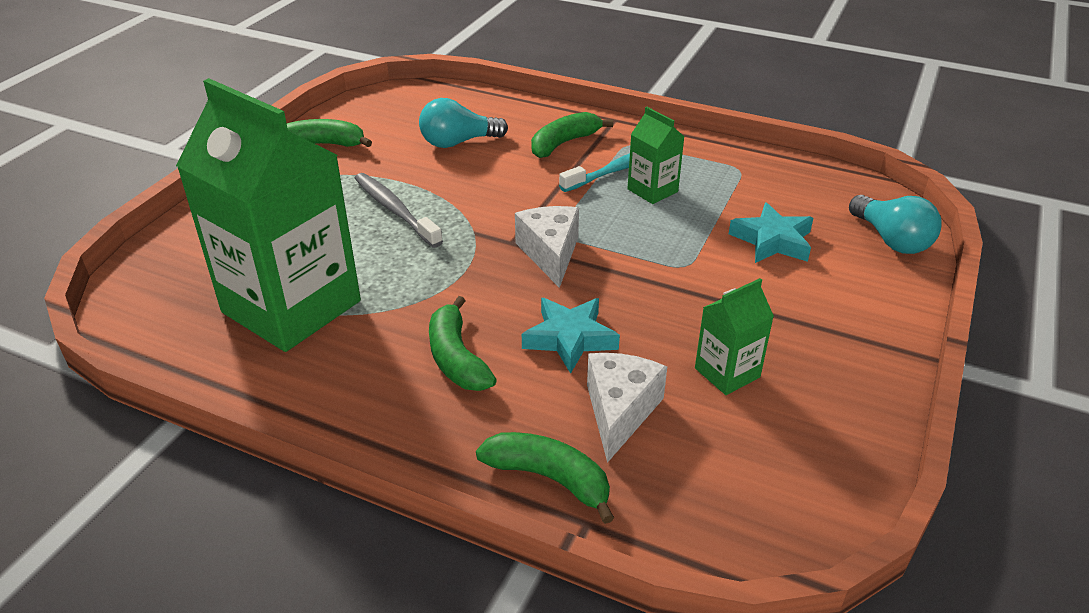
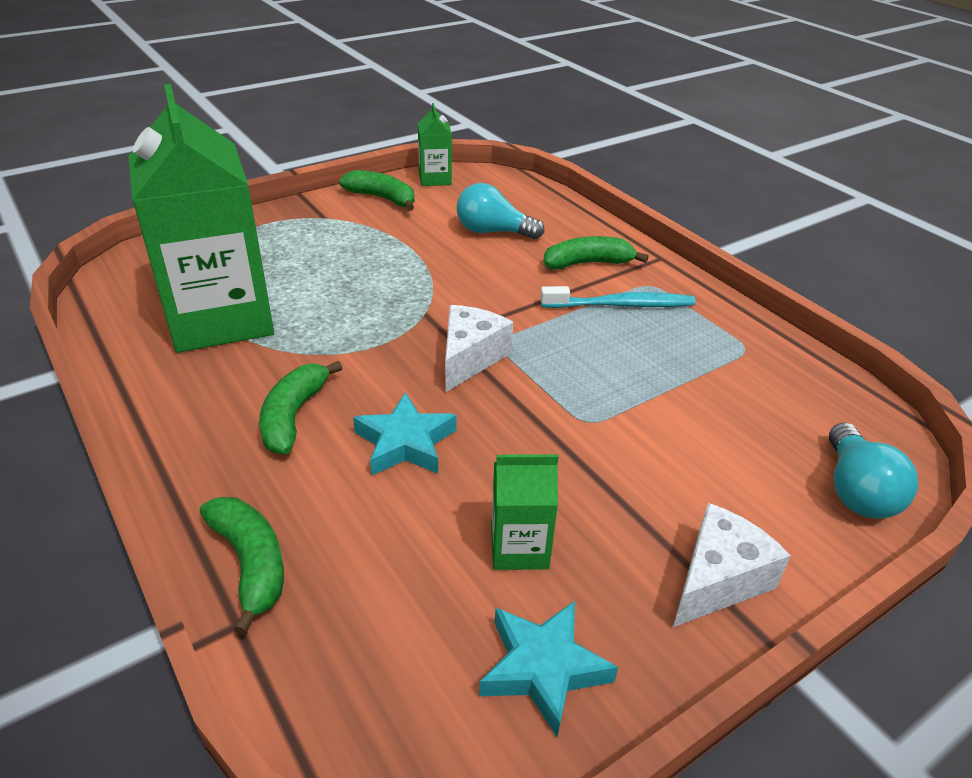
camera: 30 degrees right, 0 degrees up
grey toothbrush [354,173,443,248] -> none
white cheese [587,353,667,463] -> white cheese moved to [673,503,791,627]
green carton [627,107,684,204] -> green carton moved to [418,103,452,186]
turquoise star [729,202,813,263] -> turquoise star moved to [479,601,618,737]

